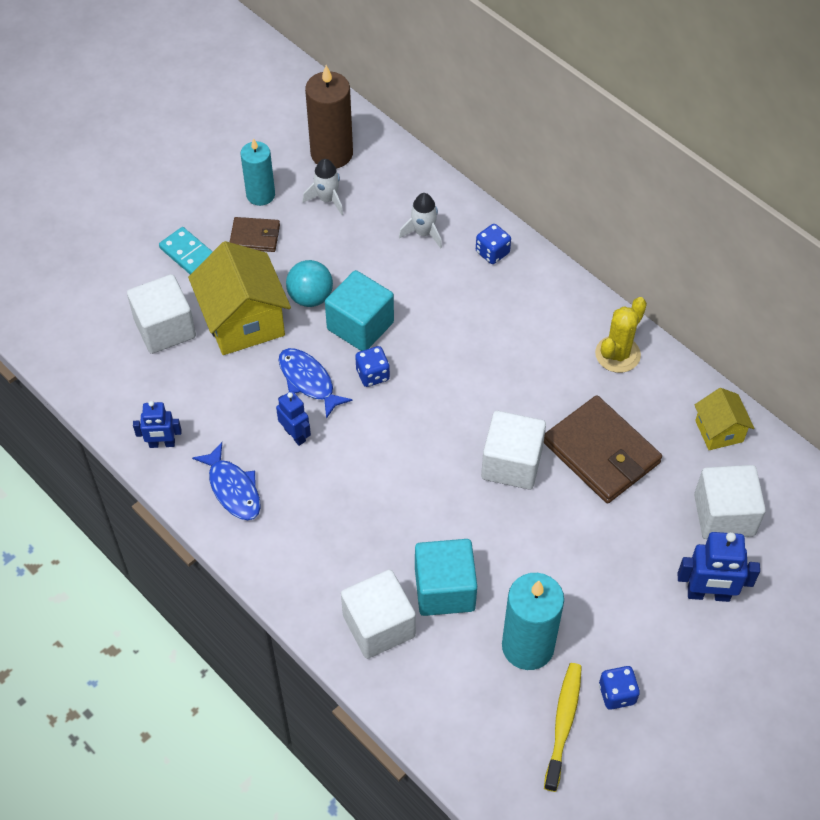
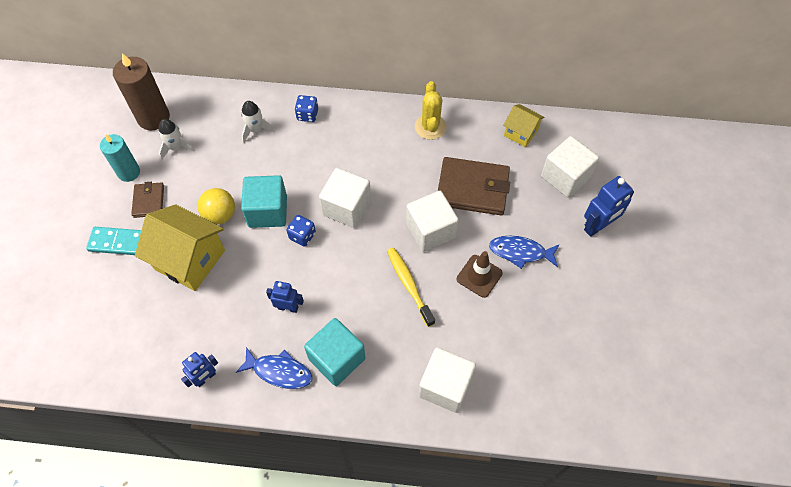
camera: 40 degrees left, 5 degrees up
white cube [127,274,196,354] -> white cube moved to [319,168,371,228]
brown wallet [230,217,280,252] -> brown wallet turned 60 degrees counterclockwise [131,182,164,218]
blue fish [278,348,353,419] -> blue fish moved to [489,235,559,269]
turquoise ball [286,260,333,307] -> yellow ball [197,188,235,225]
turquoise cube [415,539,477,616] -> turquoise cube moved to [304,318,365,386]
turquoise candle [502,573,564,670] -> none
yellow toothbrush [544,663,582,792] -> yellow toothbrush moved to [387,248,435,327]
blue dice [599,666,640,710] -> none
none -> brown traffic cone [457,251,503,298]

